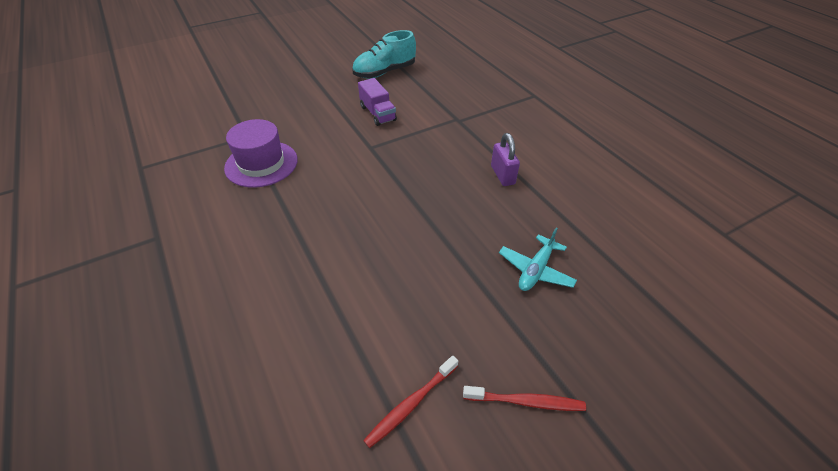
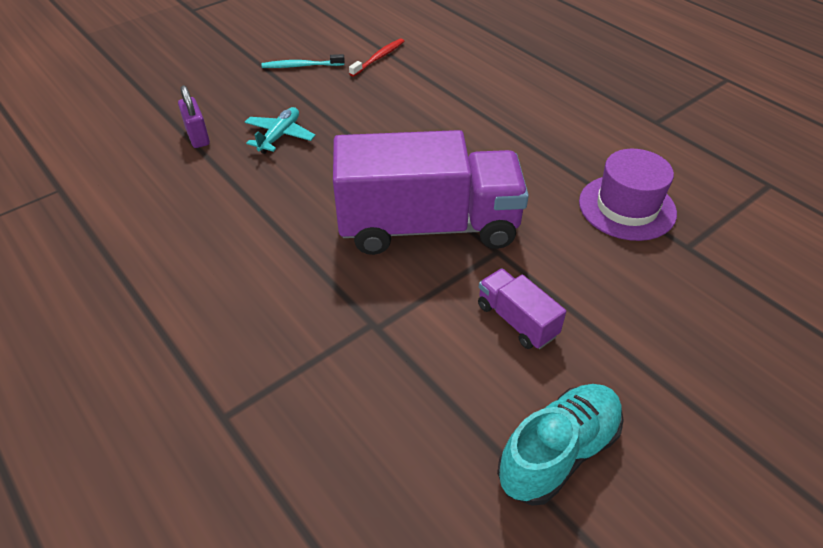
camera: 170 degrees right, 0 degrees up
red toothbrush [463,386,586,411] -> turquoise toothbrush [261,54,345,68]
purple padlock [491,133,520,186] -> purple padlock moved to [178,85,210,148]
none -> purple truck [333,130,529,255]

